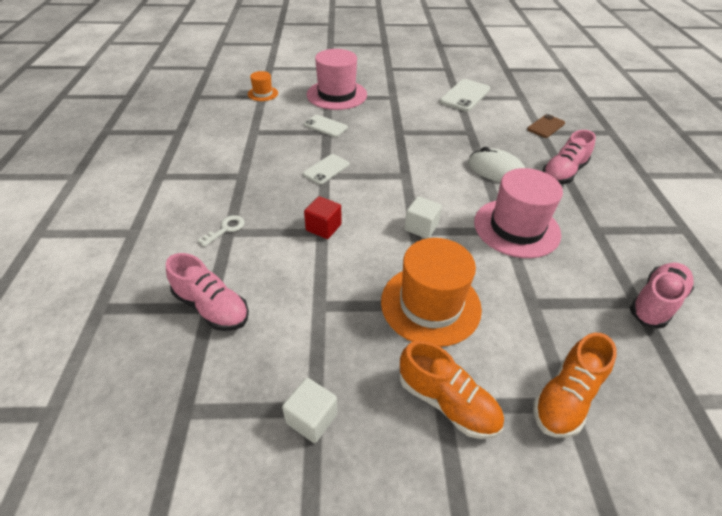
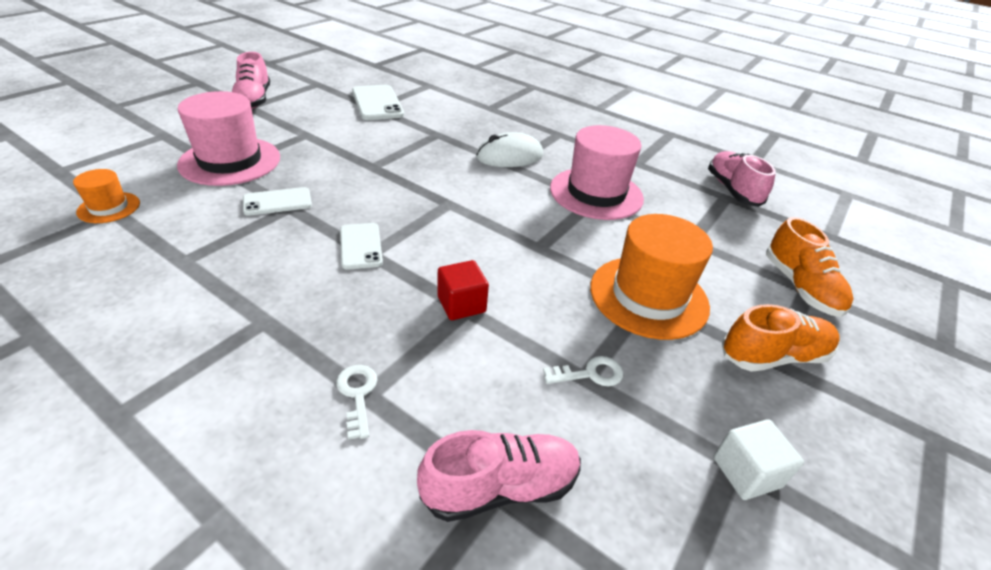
camera: 55 degrees left, 5 degrees down
white cube [404,196,442,239] -> none
brown phone [527,114,565,138] -> none
pink shoe [542,130,596,184] -> pink shoe moved to [232,52,270,109]
none -> white key [543,356,624,387]

